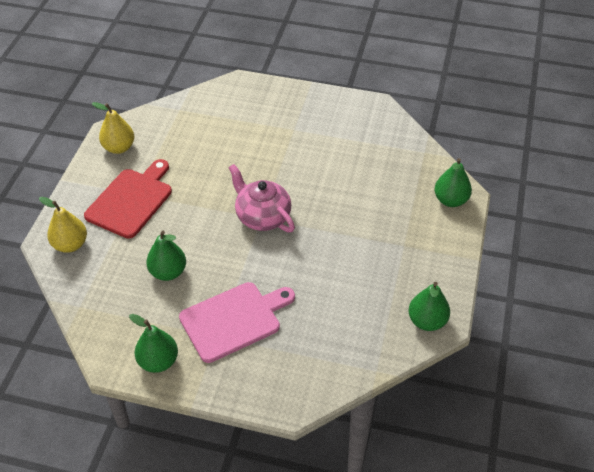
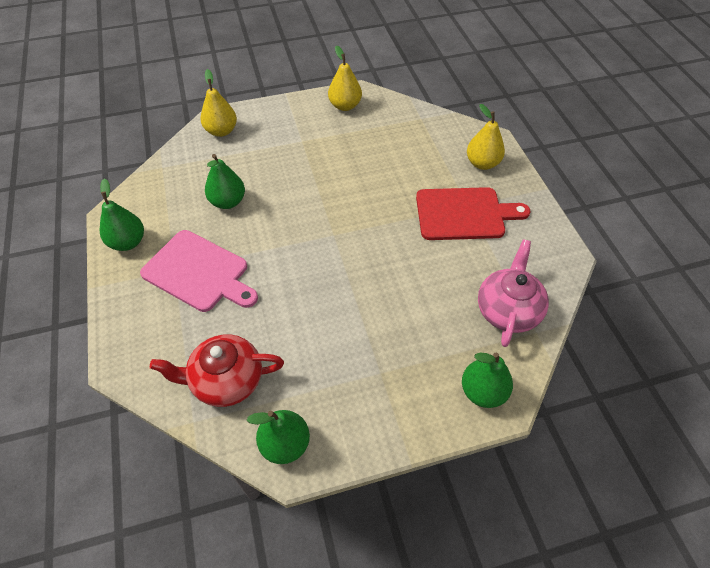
camera: 60 degrees right, 5 degrees up
red cutting board [84,159,172,239] -> red cutting board moved to [416,187,530,240]
pink teapot [229,164,295,232] -> pink teapot moved to [478,240,549,347]
none -> red teapot [150,334,284,407]
none -> yellow pear [467,104,505,170]

